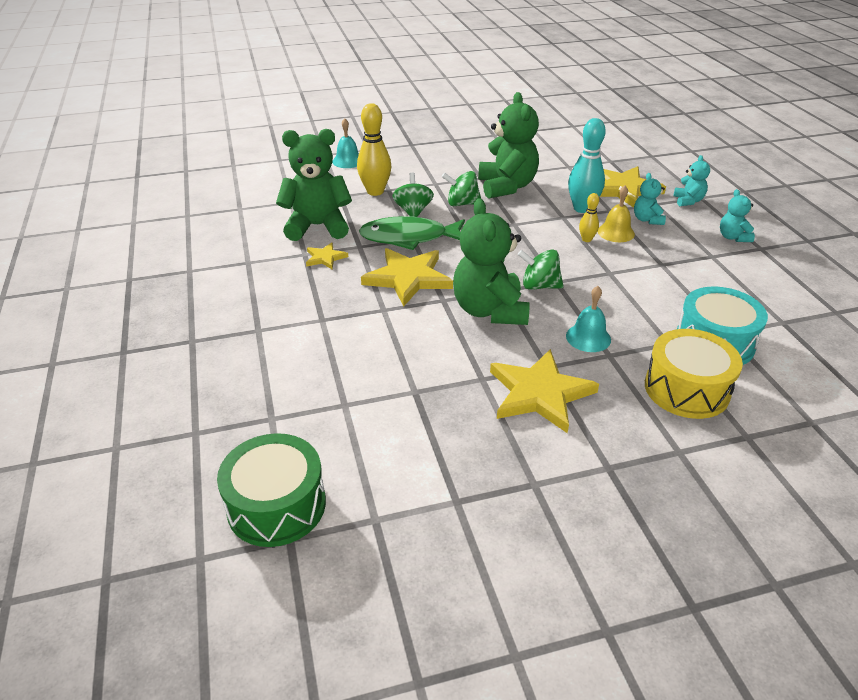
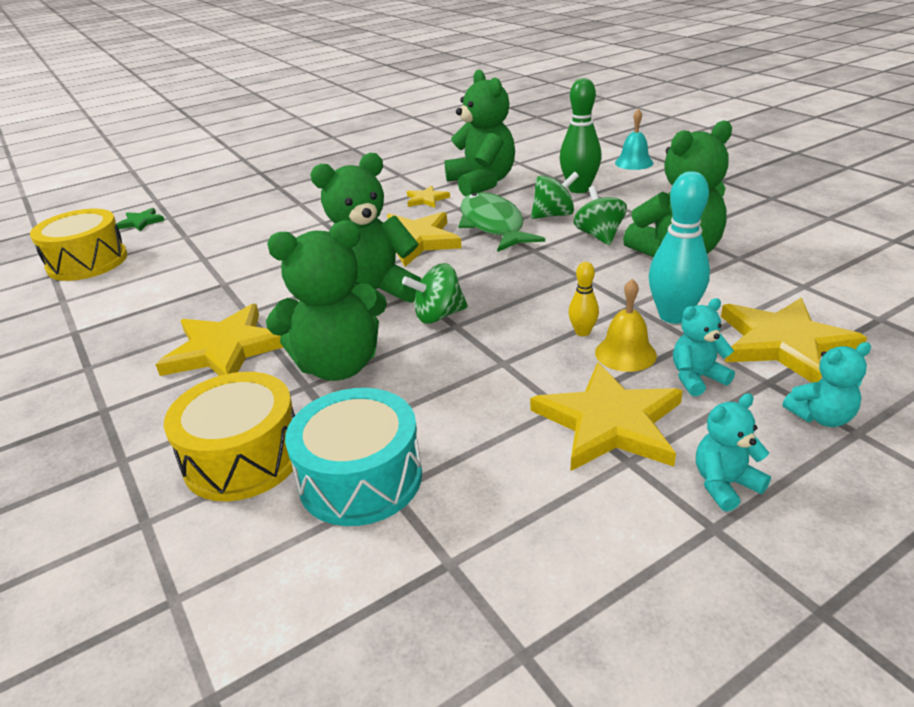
camera: 75 degrees right, 5 degrees down
green drum [217,433,326,547] -> yellow drum [30,209,128,281]
yellow bowling pin [357,103,391,196] -> green bowling pin [560,78,602,193]
green spinning top [518,249,564,290] -> green spinning top turned 105 degrees counterclockwise [402,263,468,324]
turquoise bell [566,286,611,352] -> green teddy bear [266,220,387,381]
none -> green star [116,208,165,232]
none -> yellow star [530,362,683,471]

